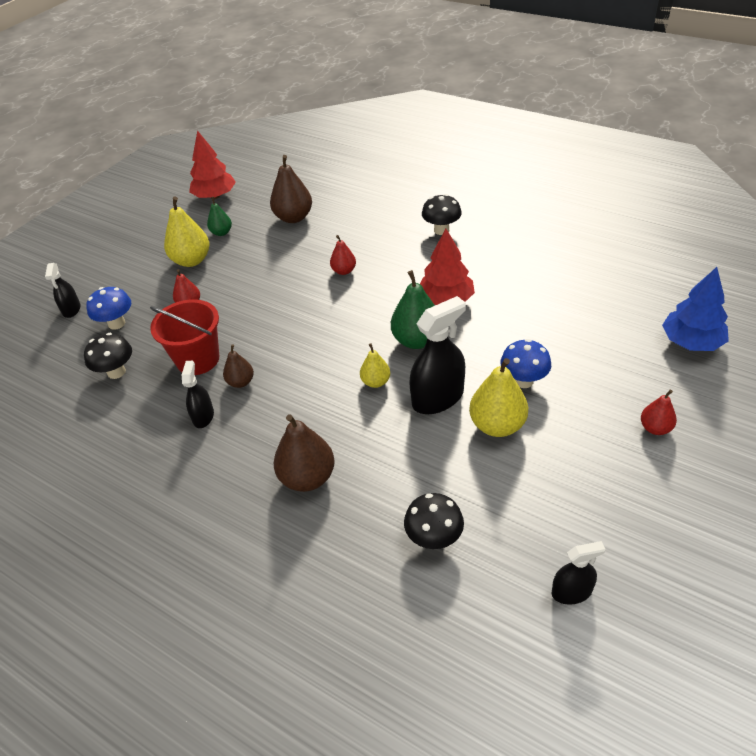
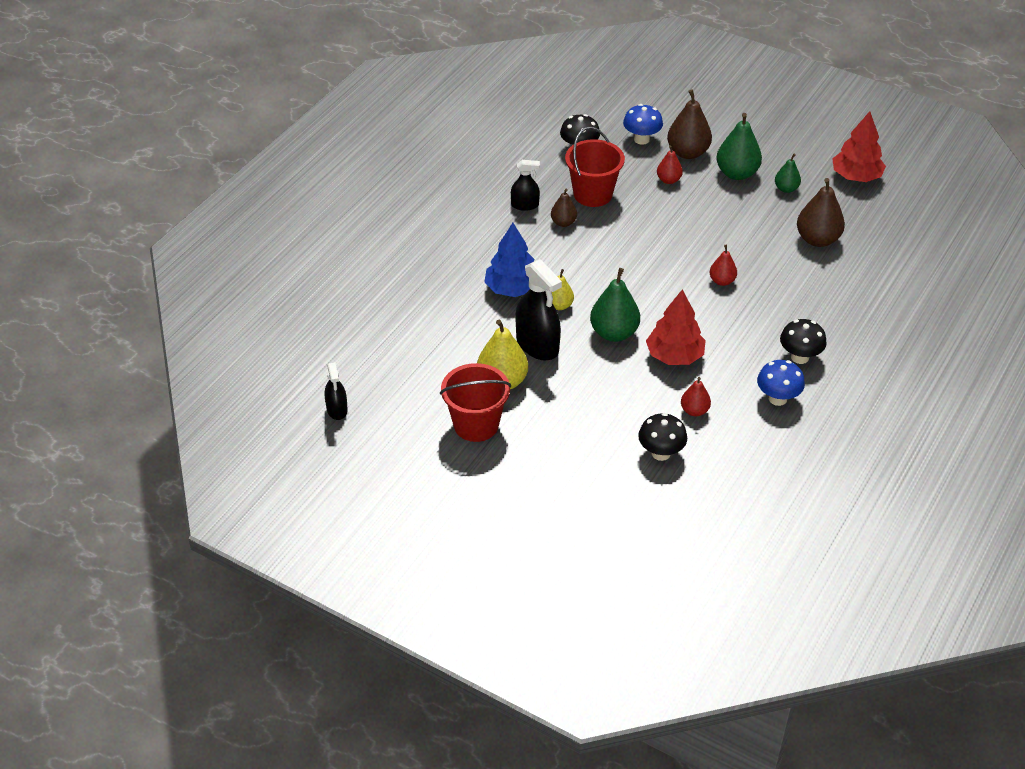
camera: 85 degrees right, 0 degrees up
black spray bottle [45,263,80,318] -> none
yellow pear [164,196,209,267] -> green pear [716,113,762,180]
brown pear [274,414,335,492] -> brown pear moved to [667,89,712,159]
black mushroom [404,493,464,549] -> black mushroom moved to [638,413,687,461]
blue mushroom [500,339,551,388] -> blue mushroom moved to [757,360,805,406]
red pear [641,390,677,435] -> red pear moved to [681,377,711,416]
blue tree [662,267,729,351] -> blue tree moved to [484,223,534,297]
none -> red bucket [440,363,511,442]

